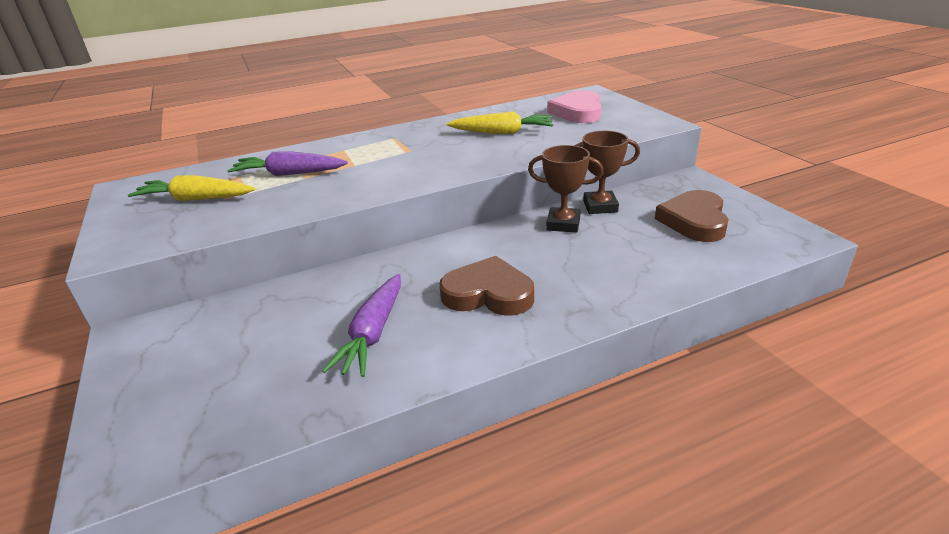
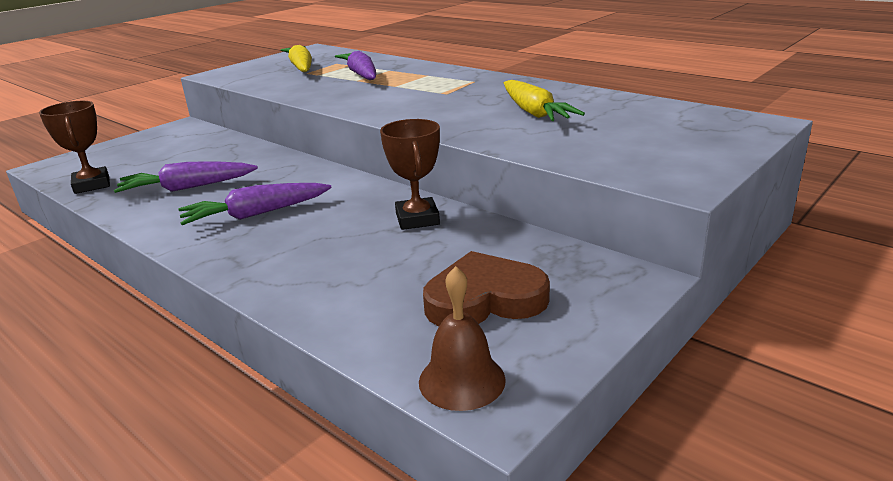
camera: 65 degrees right, 5 degrees down
brown heart [439,256,534,316] -> purple carrot [179,183,332,225]
pink heart [547,90,601,123] -> none
brown trophy [574,131,640,214] -> brown trophy moved to [39,101,110,194]
none -> brown bell [419,266,506,411]

